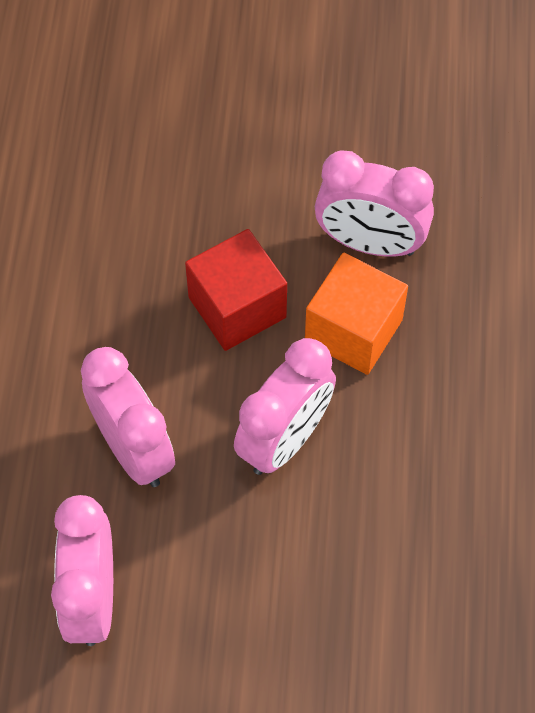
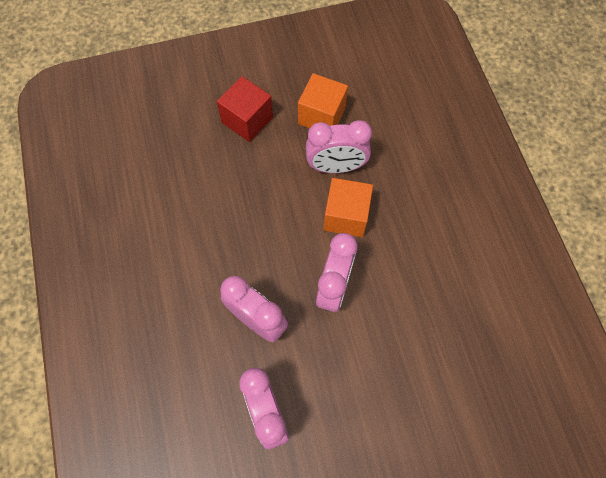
camera: 20 degrees left, 5 degrees up
red cube [185,229,287,351] -> red cube moved to [217,76,273,142]
none -> orange cube [298,73,348,128]

